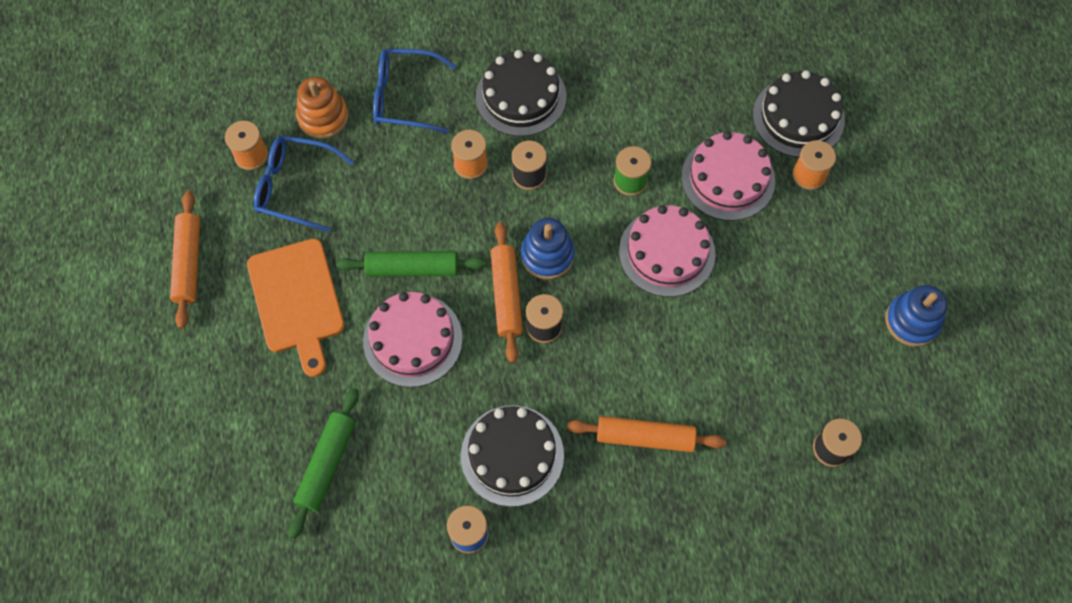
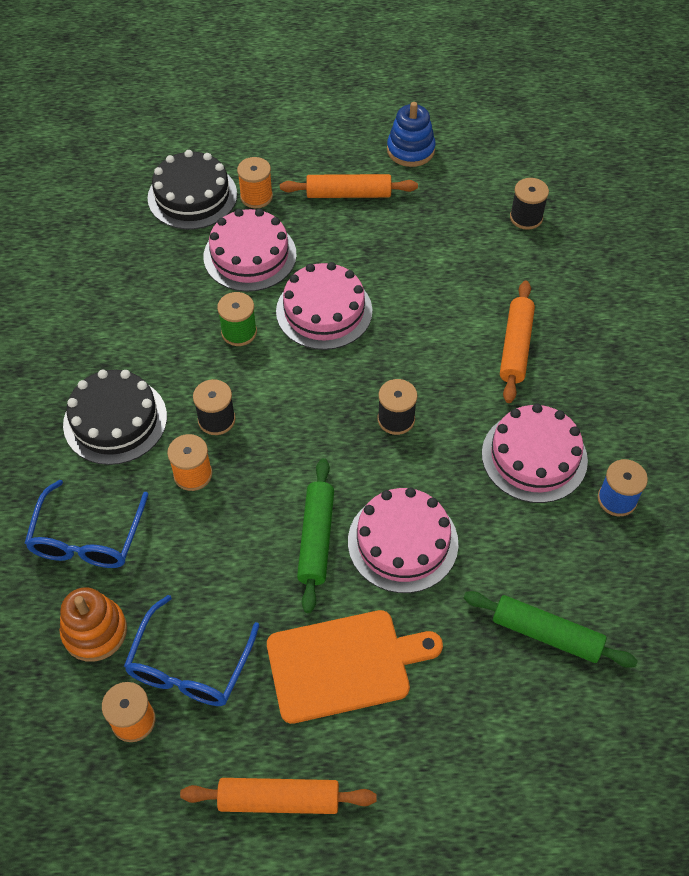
camera: 85 degrees left, 10 degrees down
black cake [461,405,564,507] -> pink cake [482,404,588,503]
orange rolling pin [491,222,523,363] -> orange rolling pin moved to [280,174,418,198]
blue stacking toy [521,218,575,280] -> none

